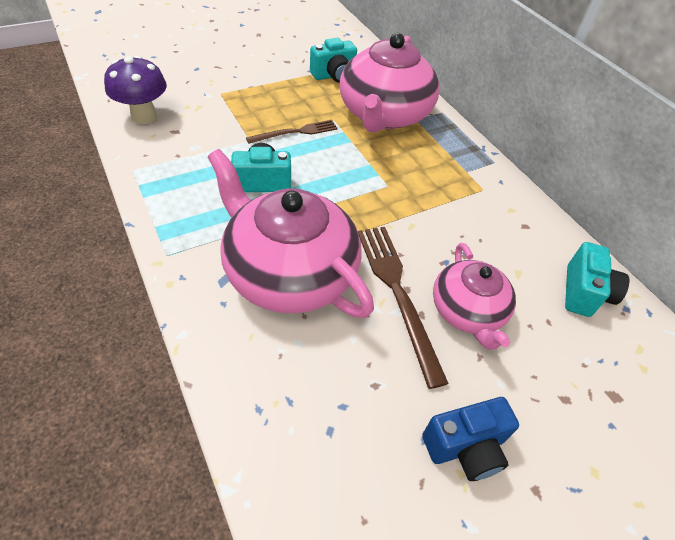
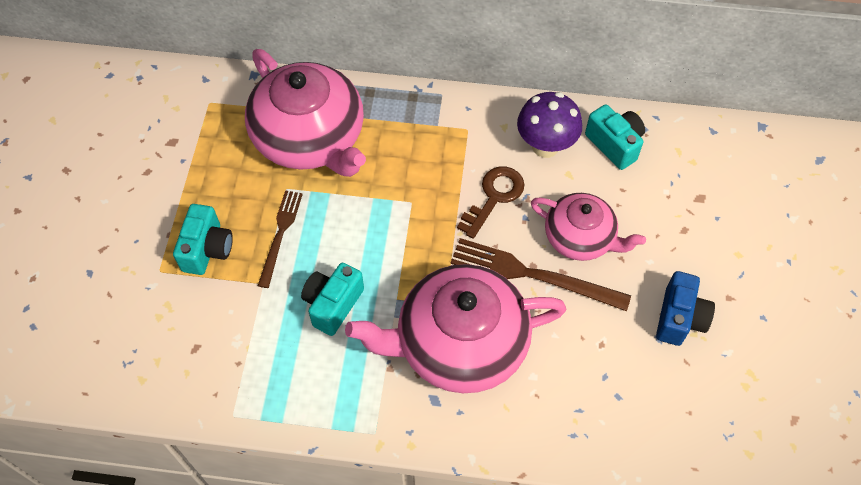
camera: 50 degrees left, 10 degrees up
purple mushroom [104,55,167,124] -> purple mushroom moved to [517,92,582,158]
turquoise camera [310,38,357,83] -> turquoise camera moved to [173,204,233,275]
none -> brown key [457,166,525,239]

